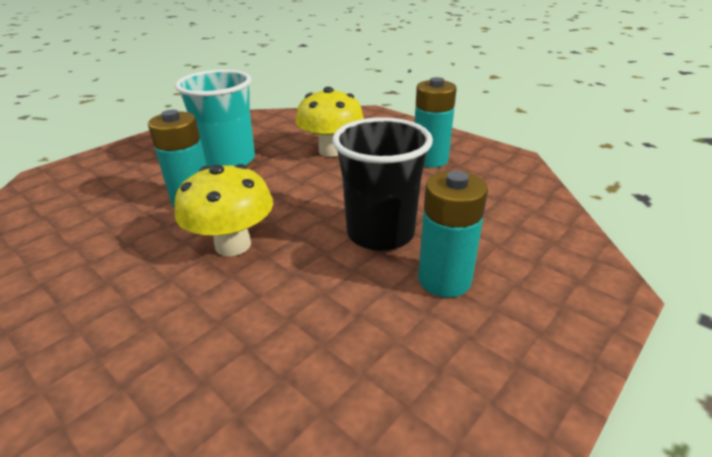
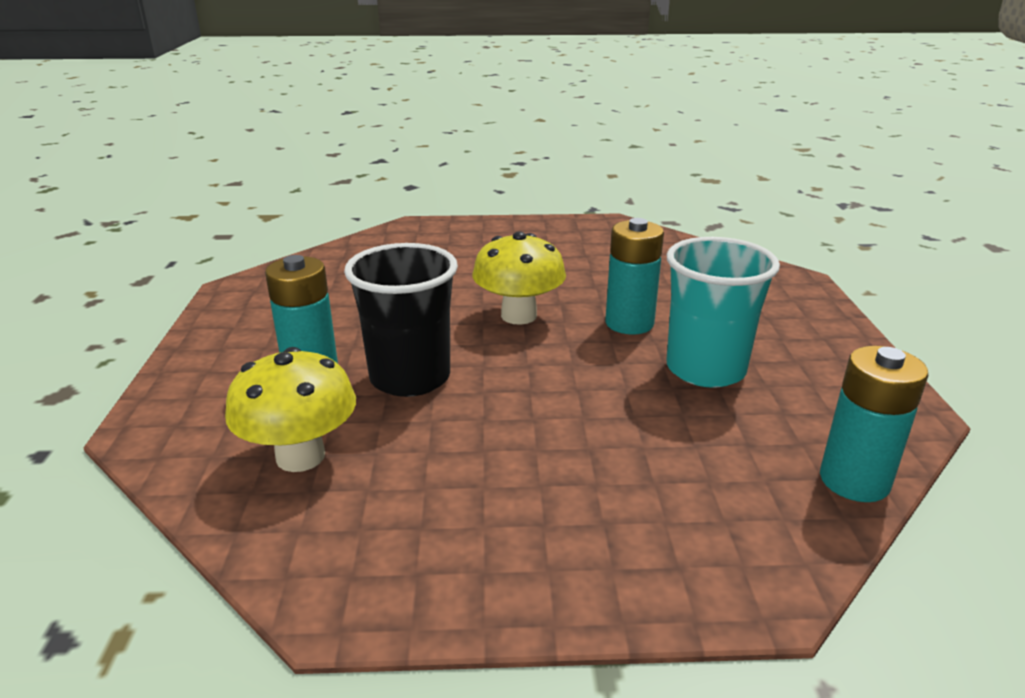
camera: 135 degrees right, 5 degrees down
yellow mushroom [296,87,364,157] -> yellow mushroom moved to [225,347,356,472]
turquoise battery [415,77,457,168] -> turquoise battery moved to [820,346,928,502]

